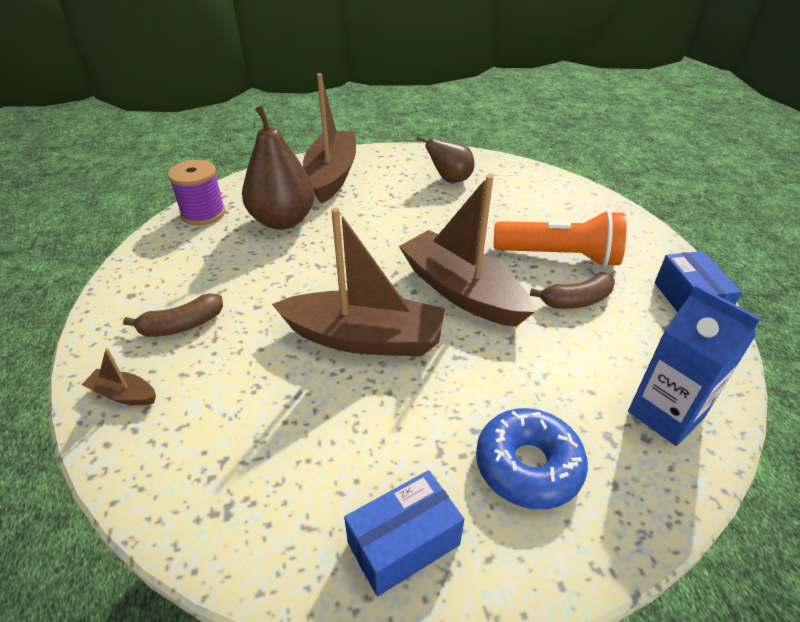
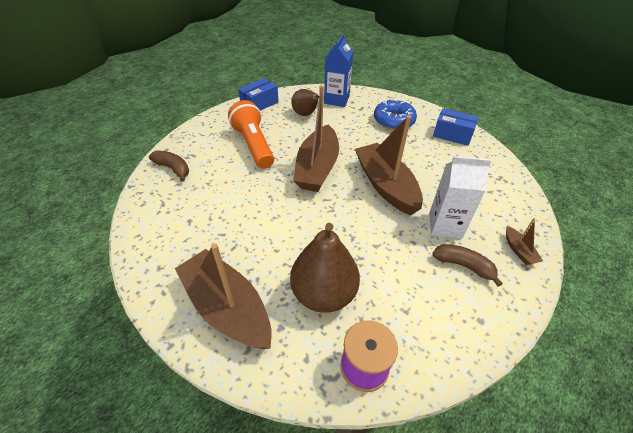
camera: 125 degrees left, 5 degrees up
brown boat [303,73,356,204] -> brown boat turned 75 degrees clockwise [175,243,272,349]
brown pear [417,136,475,182] -> brown pear moved to [291,89,319,116]
brown banana [530,272,615,309] -> brown banana moved to [149,151,189,182]
none -> white carton [429,156,492,239]

